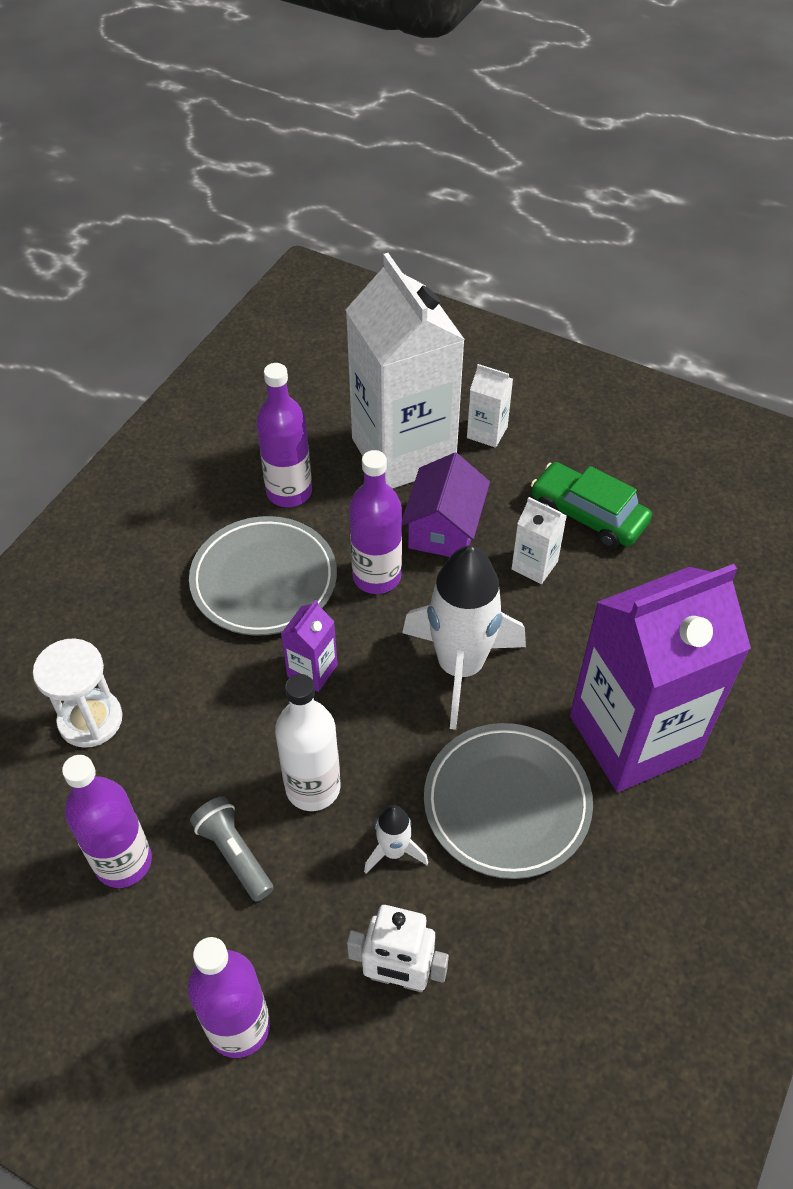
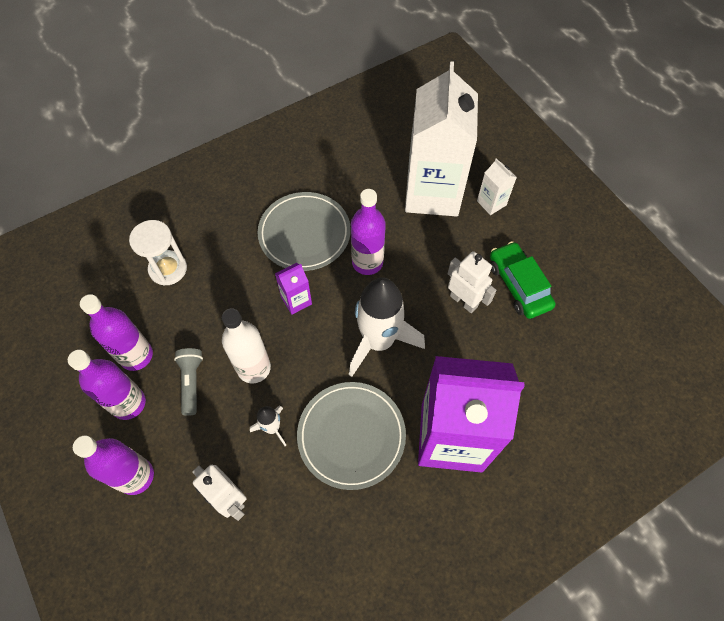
camera: 30 degrees right, 10 degrees up
purple bottle [256,363,312,507] -> purple bottle moved to [68,350,146,420]
purple house [402,453,490,557] -> none
white carton [512,497,567,584] -> white robot [447,251,497,313]

